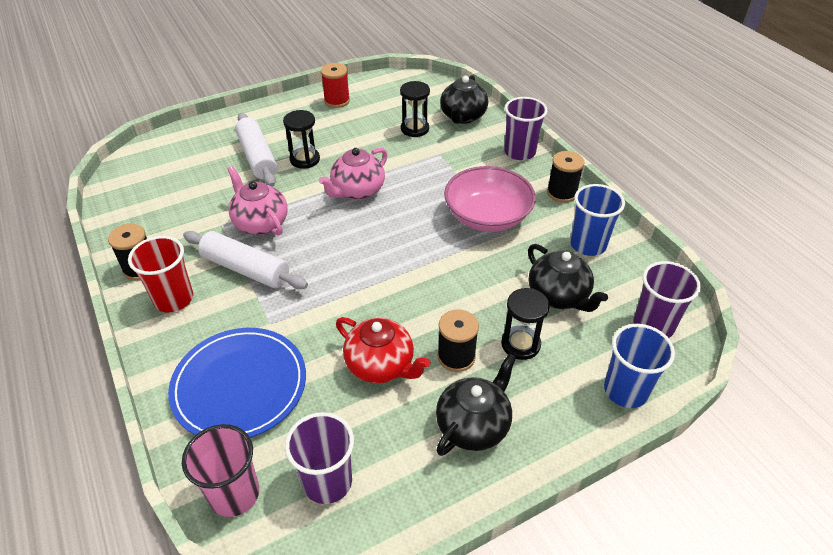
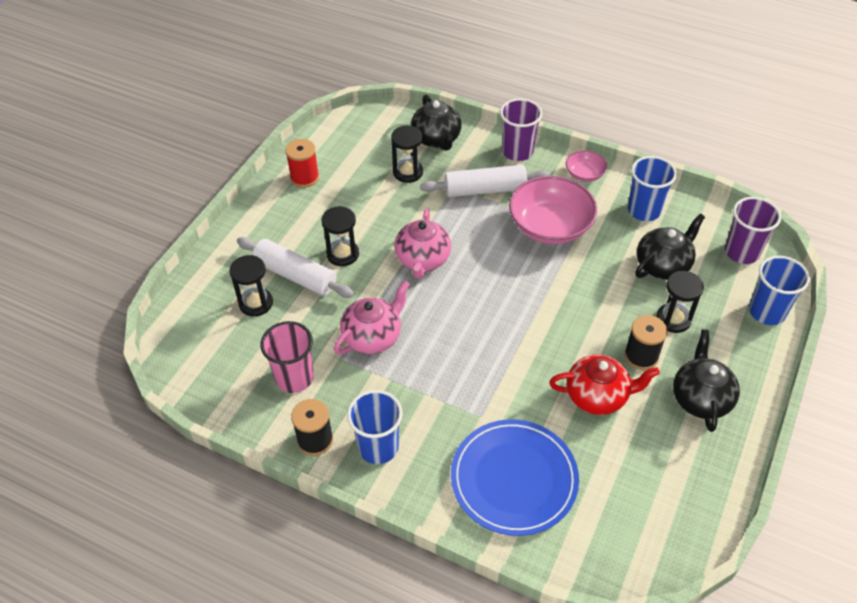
camera: 35 degrees left, 5 degrees up
red cup [128,236,193,313] -> blue cup [347,390,403,464]
pink cup [182,424,259,517] -> pink cup moved to [260,321,314,393]
white rolling pin [183,231,308,289] -> white rolling pin moved to [420,165,551,197]
pink teapot [228,166,287,236] -> pink teapot turned 120 degrees clockwise [334,281,410,354]
purple cup [285,412,354,504] -> none
black teapot [528,244,608,312] -> black teapot turned 60 degrees counterclockwise [635,213,705,280]
black spool [547,151,585,203] -> pink bowl [566,151,607,182]
none -> black hourglass [230,255,273,317]

